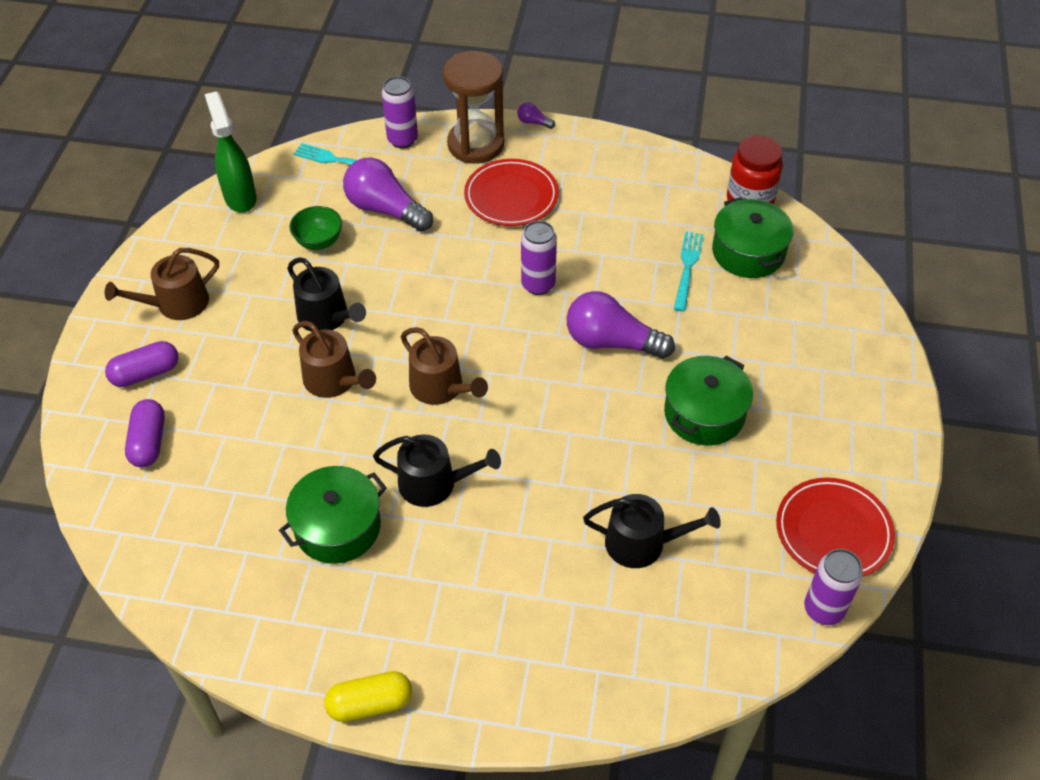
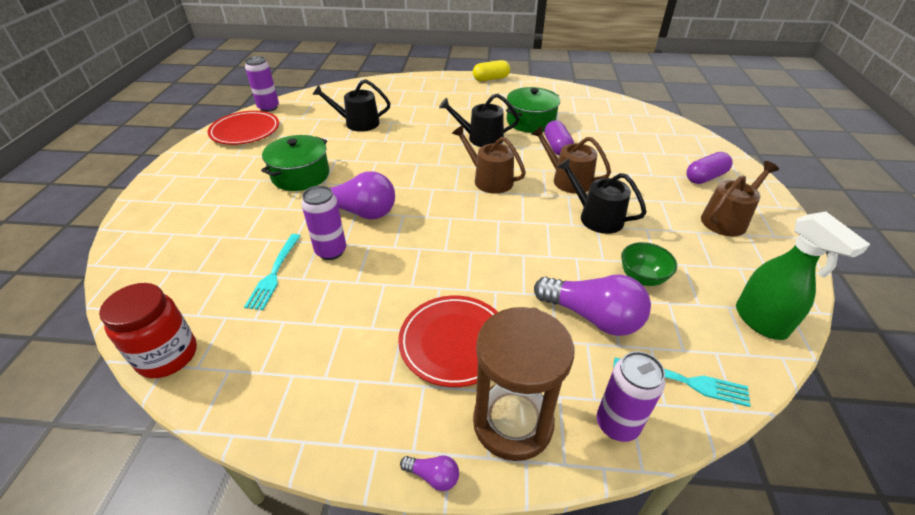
camera: 175 degrees right, 10 degrees down
purple capsule [125,399,165,467] -> purple capsule moved to [544,120,574,156]
purple can [521,221,557,295] -> purple can moved to [301,186,346,260]
green pot [712,197,793,278] -> none

